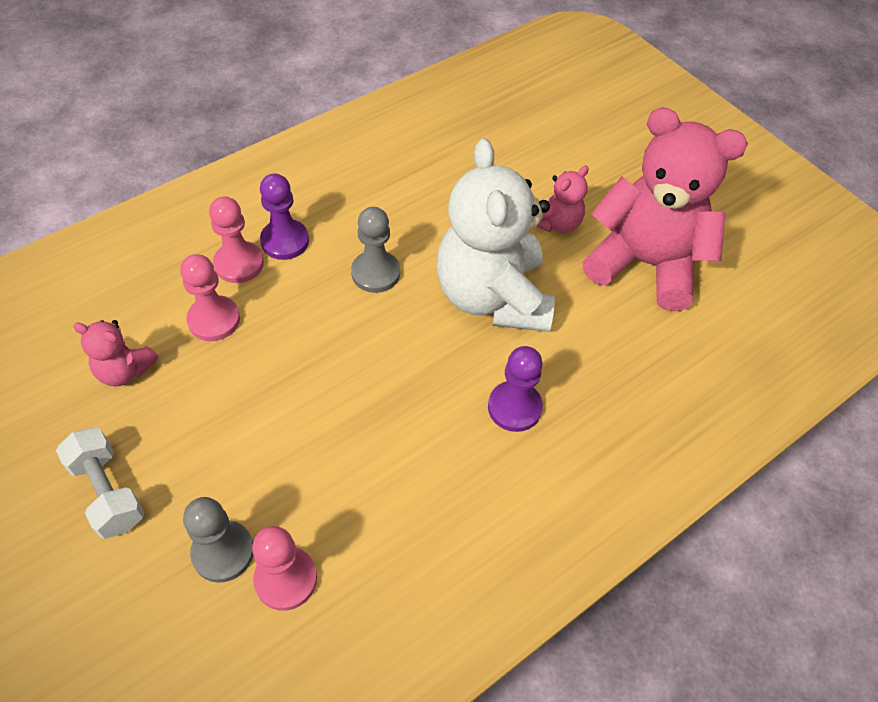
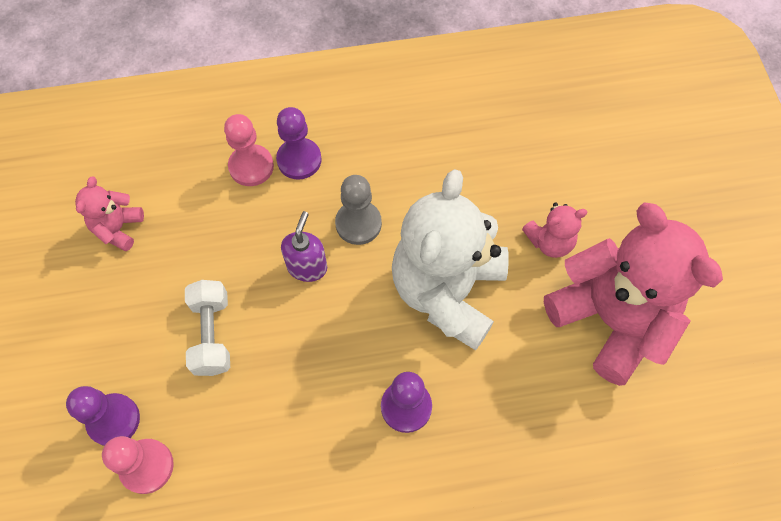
camera: 30 degrees right, 10 degrees up
white dumbbell [56,427,145,539] -> white dumbbell moved to [185,280,230,376]
pink teddy bear [73,320,158,386] -> pink teddy bear turned 60 degrees clockwise [75,176,144,251]
pink pawn [180,254,240,341] -> none
grey pawn [183,497,253,583] -> purple pawn [66,386,140,446]
none -> purple soap dispenser [281,211,327,282]

